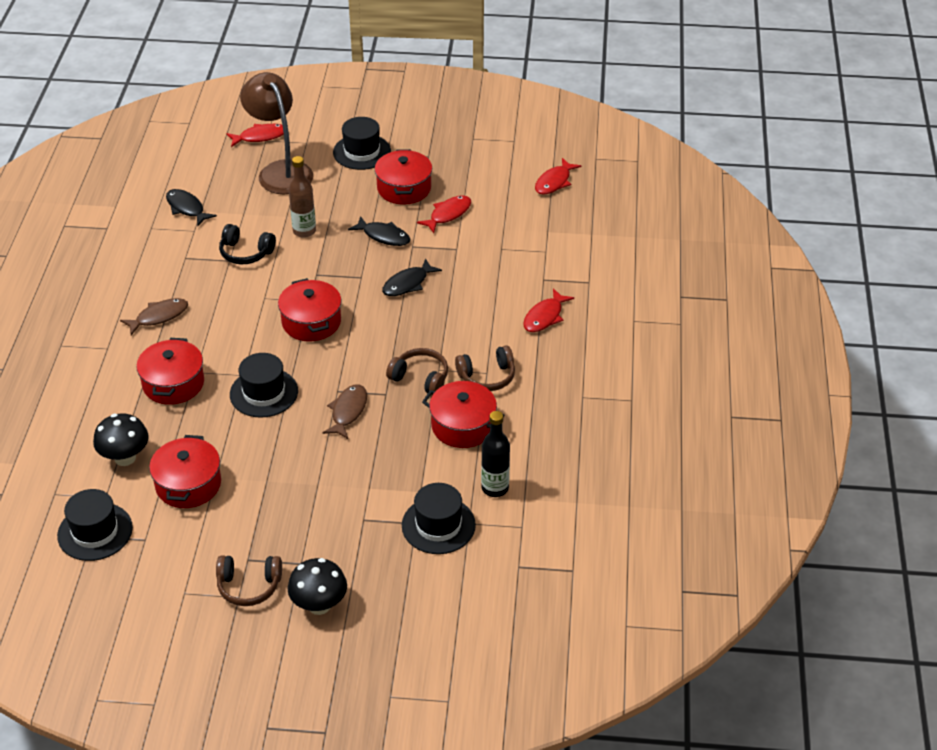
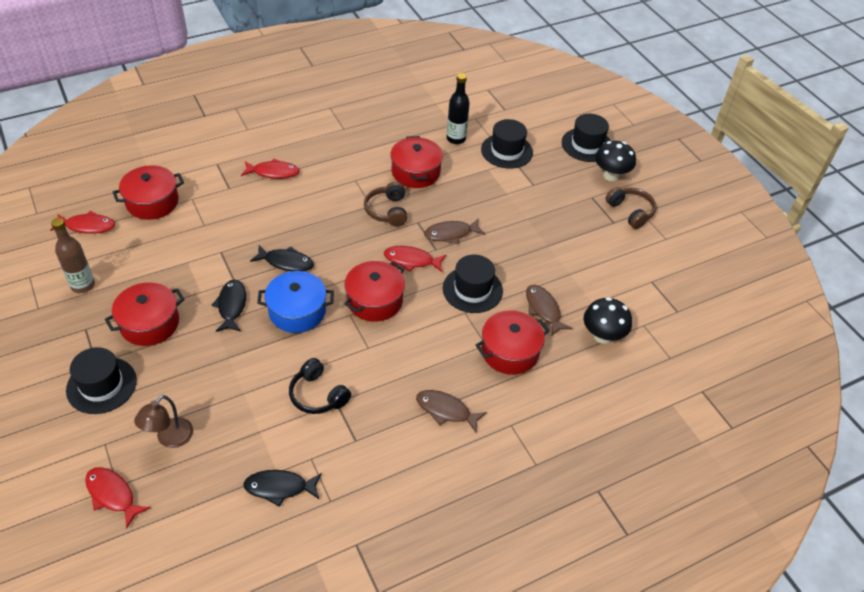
camera: 125 degrees left, 5 degrees up
black hat [57,489,133,561] -> black hat moved to [562,114,611,162]
red pot [149,435,221,508] -> red pot moved to [113,165,184,220]
black fish [166,189,217,226] -> black fish turned 75 degrees clockwise [243,470,322,507]
black headphones [219,224,276,264] -> black headphones turned 150 degrees clockwise [289,358,351,414]
brown lamp [240,72,313,194] -> brown lamp [134,395,193,448], size x0.54
brown bottle [289,156,316,238] -> brown bottle moved to [51,218,95,293]
red fish [417,196,471,233] -> red fish moved to [384,246,446,272]
brown headphones [455,345,515,391] -> none
none -> blue pot [257,271,334,333]
none -> brown fish [526,285,573,336]

